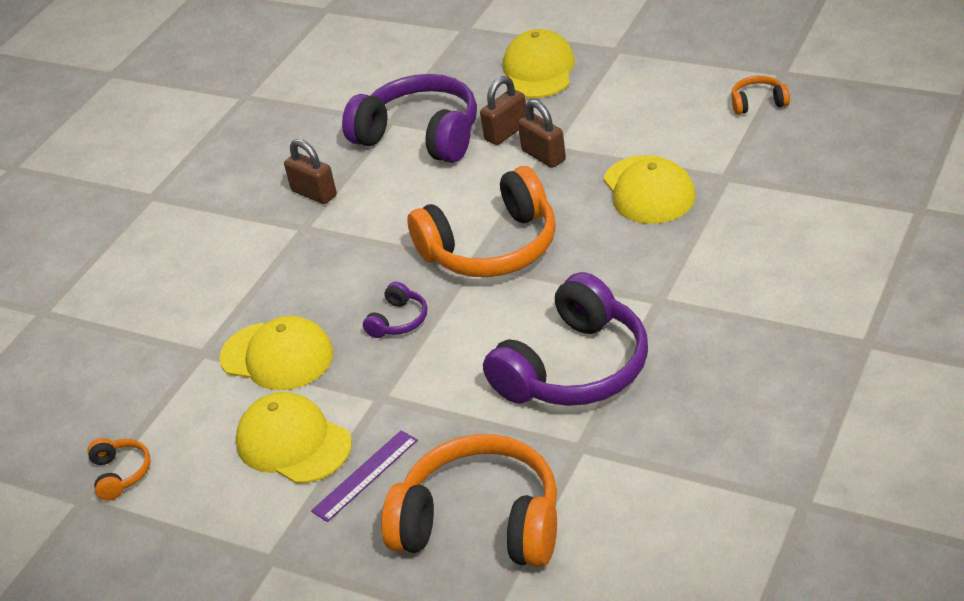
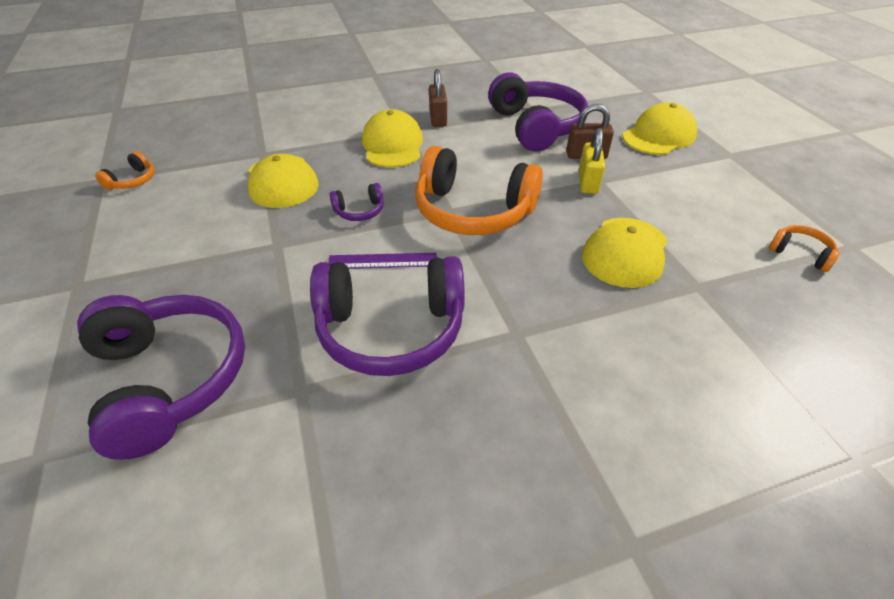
camera: 40 degrees right, 5 degrees up
yellow cap [236,392,352,484] -> yellow cap moved to [362,109,423,167]
purple ruler [311,430,418,522] -> purple ruler moved to [328,253,437,269]
orange headphones [381,434,557,567] -> purple headphones [77,295,245,460]
brown padlock [518,99,566,168] -> yellow padlock [579,128,605,194]

